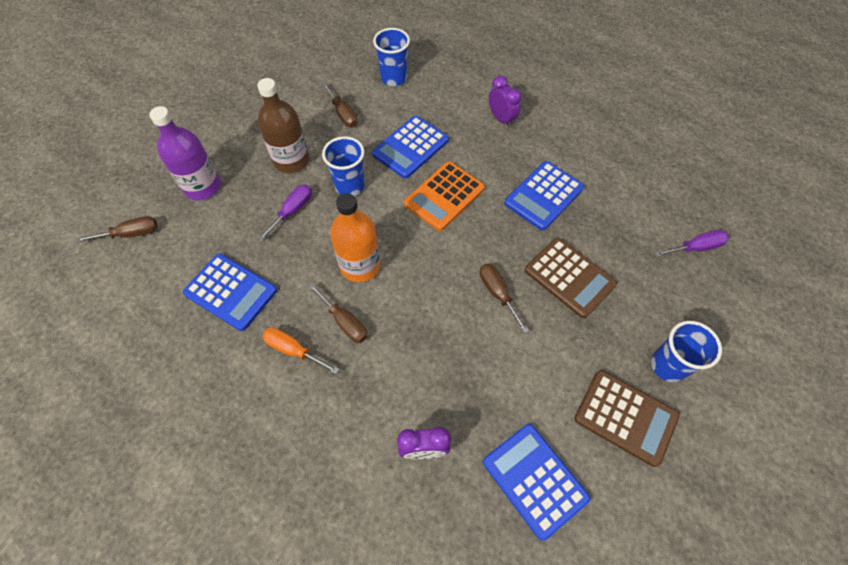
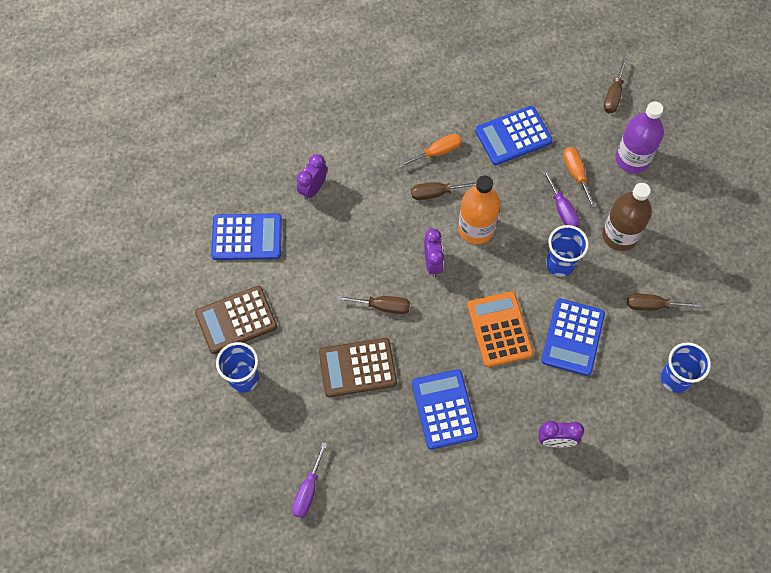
camera: 125 degrees right, 5 degrees up
blue calculator [372,116,449,179] -> blue calculator turned 150 degrees counterclockwise [542,298,605,376]
none -> purple clock [424,229,444,277]
none -> orange screwdriver [563,147,596,208]

